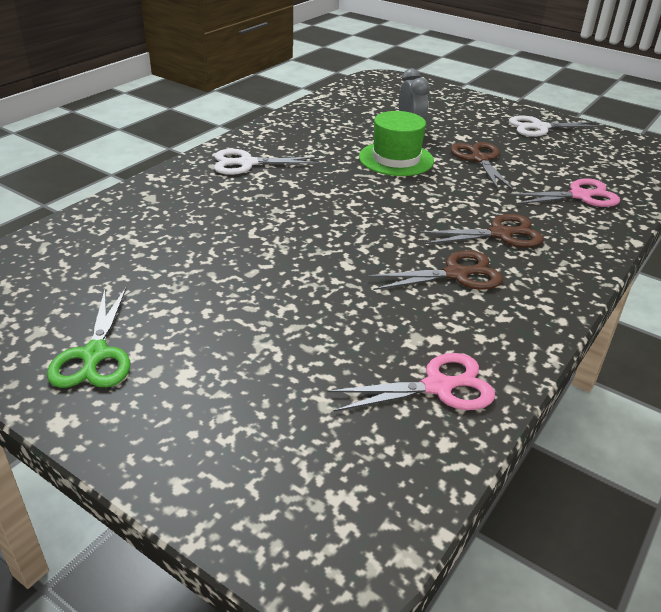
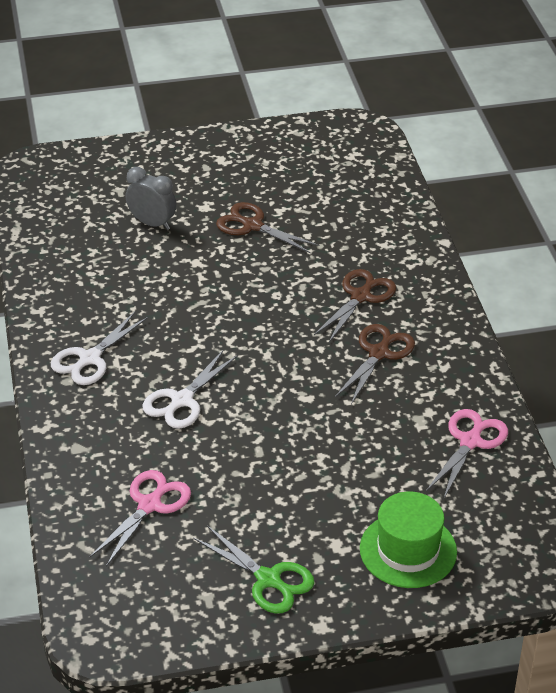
camera: 45 degrees left, 5 degrees up
green hat [359,111,434,176] -> green hat moved to [360,492,457,588]
pink scissors [507,178,620,207] -> pink scissors moved to [90,470,191,567]
white scissors [509,115,603,137] -> white scissors moved to [142,349,238,429]

